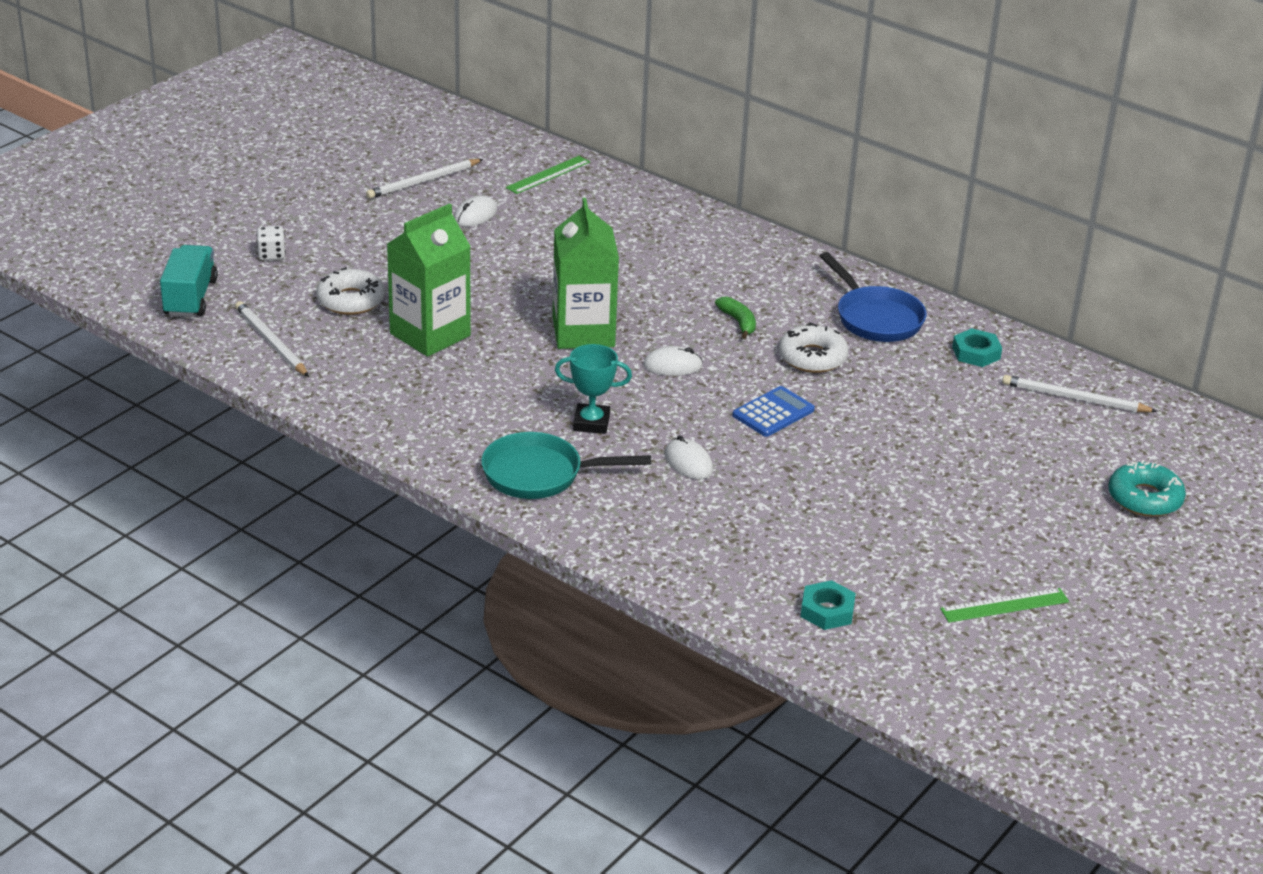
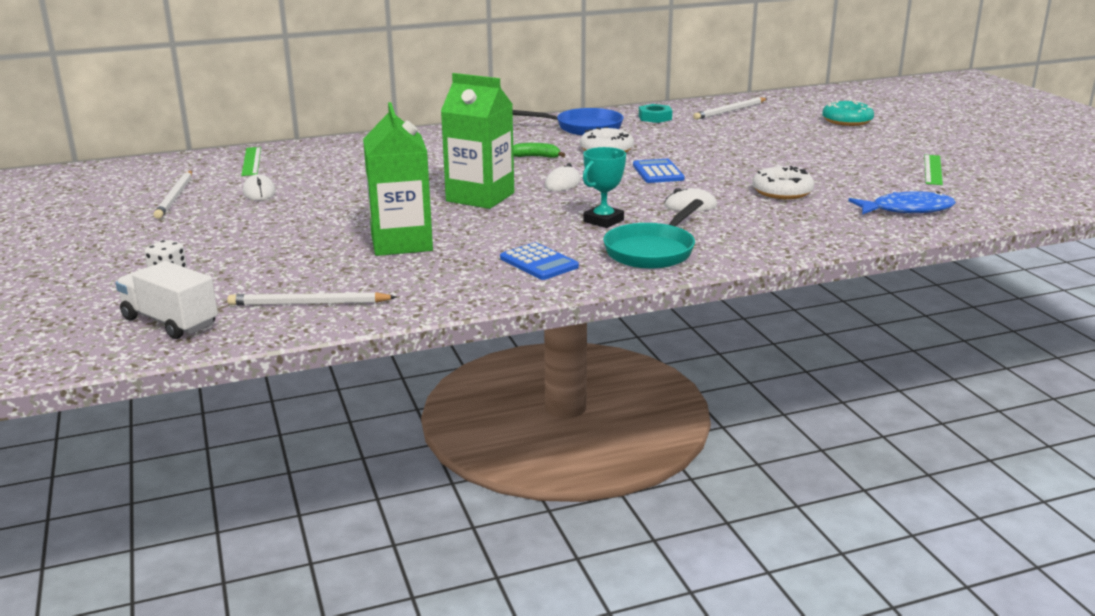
camera: 55 degrees left, 10 degrees down
turquoise truck [160,245,218,317] -> white truck [115,261,218,339]
white donut [316,267,385,315] -> white donut moved to [752,166,815,199]
turquoise nut [800,580,856,630] -> blue fish [848,191,956,215]
none -> blue calculator [500,242,579,280]

